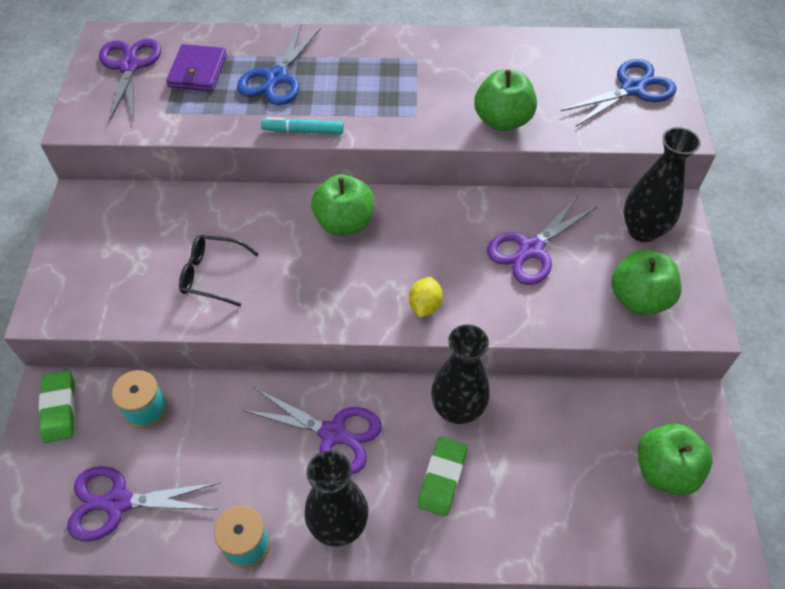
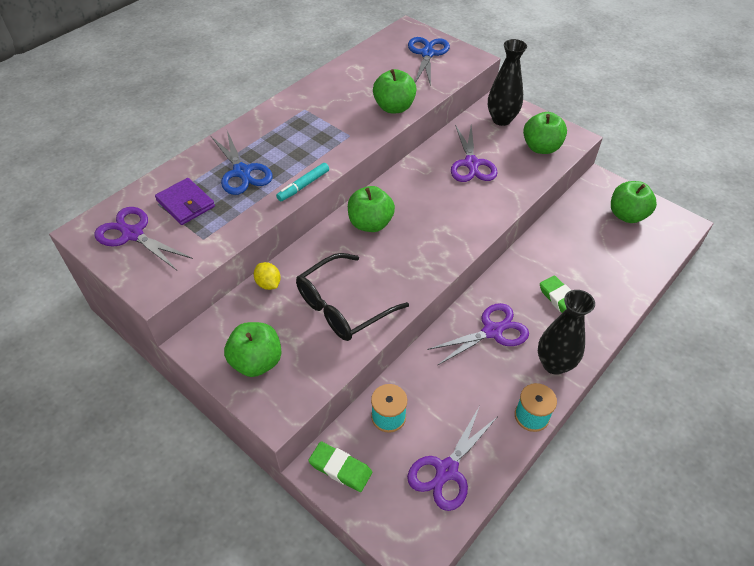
camera: 50 degrees left, 5 degrees down
black glasses [179,235,259,306] -> black glasses [296,253,409,341], size x1.62
yellow lemon [409,277,443,318] -> yellow lemon moved to [254,262,281,290]
black vase [431,325,490,424] -> none
none -> green apple [224,322,282,377]

